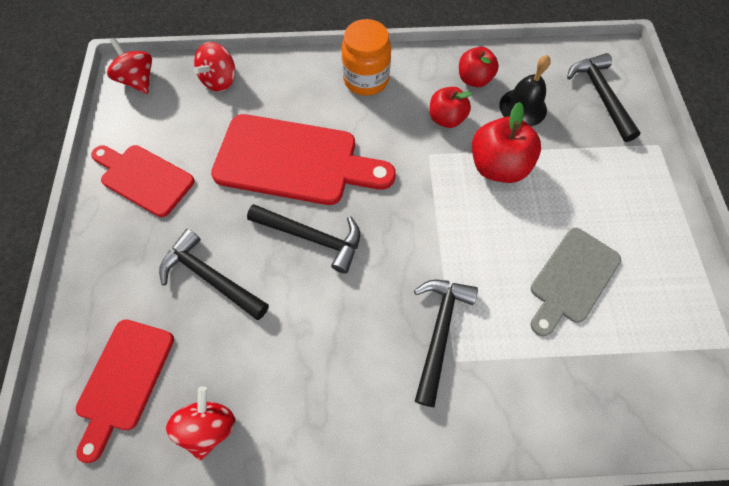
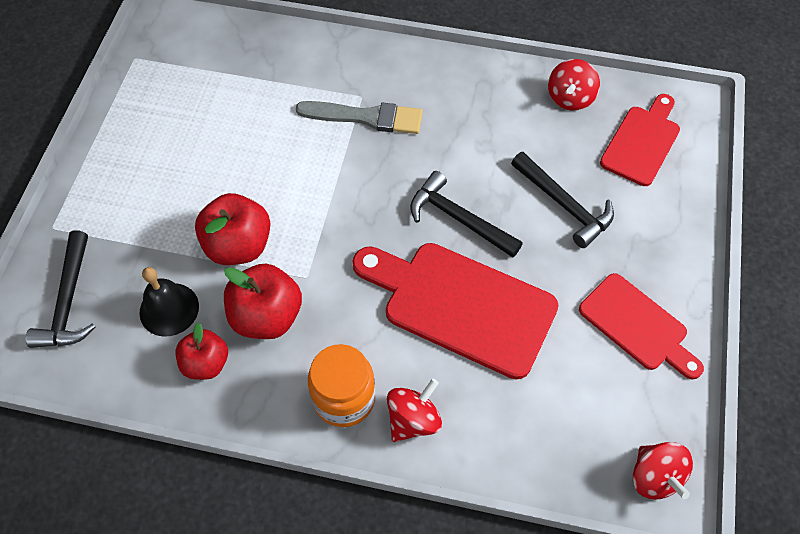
camera: 165 degrees left, 5 degrees down
red spinning top [193,42,235,92] -> red spinning top moved to [387,379,442,442]
black hammer [414,280,478,407] -> grey brush [296,101,423,134]
red apple [429,87,472,128] -> red apple [224,264,302,339], size x1.53
grey cutting board [531,228,621,336] -> none

